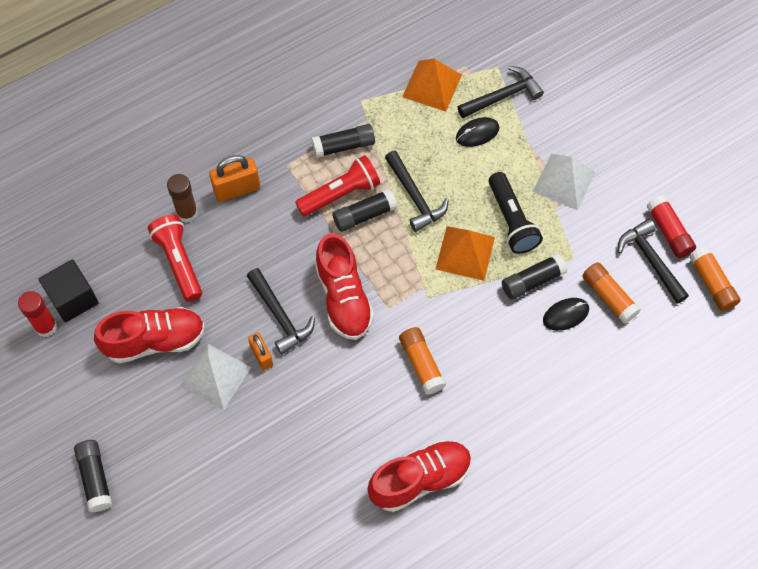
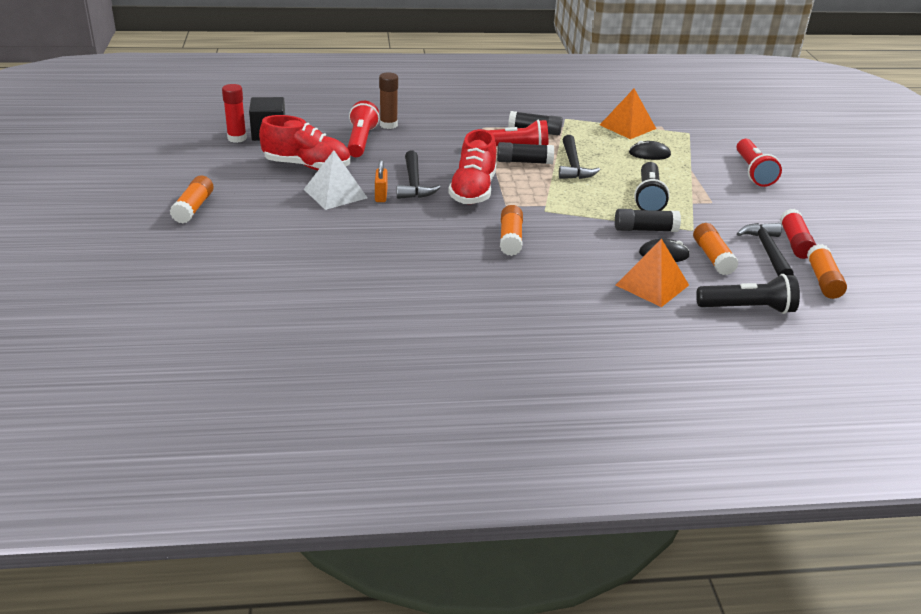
camera: 25 degrees right, 30 degrees down
black glue stick [74,440,112,512] -> orange glue stick [170,175,214,224]
orange padlock [209,155,260,202] -> none
red shoe [368,439,472,512] -> none
orange pyramid [435,226,495,281] -> orange pyramid moved to [616,239,689,307]
black hammer [458,66,544,118] -> none
white pyramid [532,154,596,210] -> none
none -> black flashlight [696,274,800,314]
none -> red flashlight [737,139,782,187]

